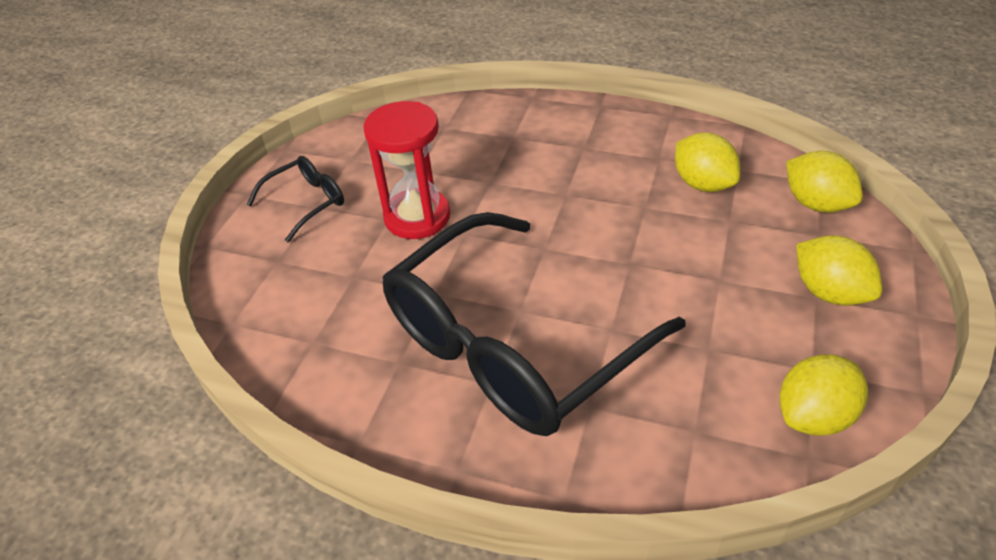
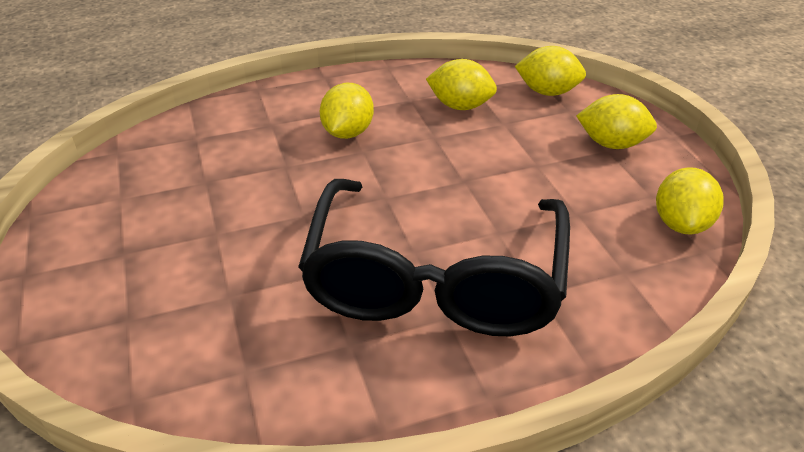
camera: 40 degrees left, 5 degrees down
black glasses [247,156,344,242] -> none
red hourglass [363,101,451,239] -> none
none -> yellow lemon [320,83,374,139]

